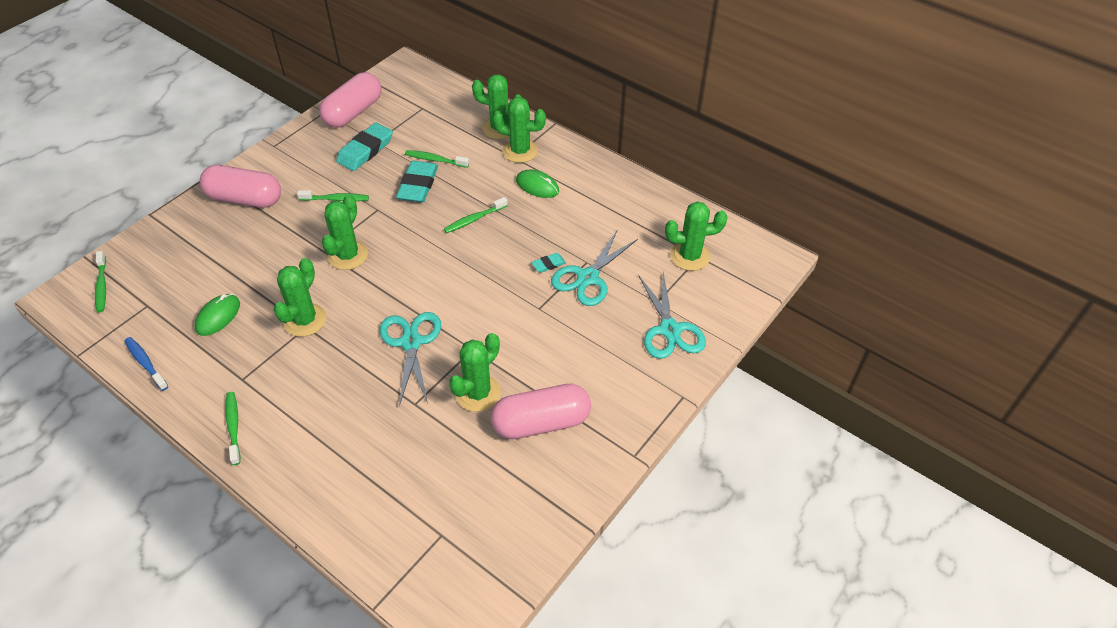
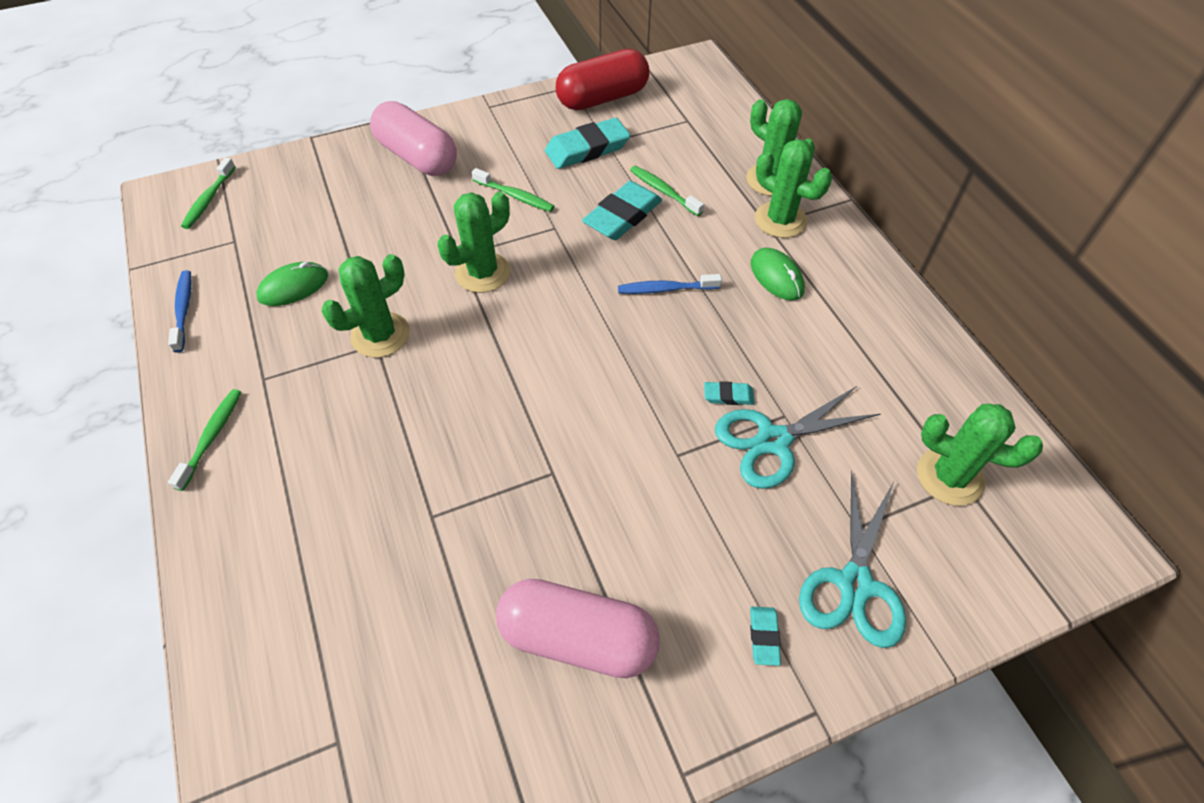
camera: 30 degrees right, 5 degrees up
pink capsule [319,72,382,128] -> red capsule [556,49,649,110]
turquoise scissors [380,312,441,406] -> none
green toothbrush [444,197,508,233] -> blue toothbrush [618,274,722,294]
green cactus [449,333,501,412] -> none
none -> turquoise eraser [750,607,781,666]

